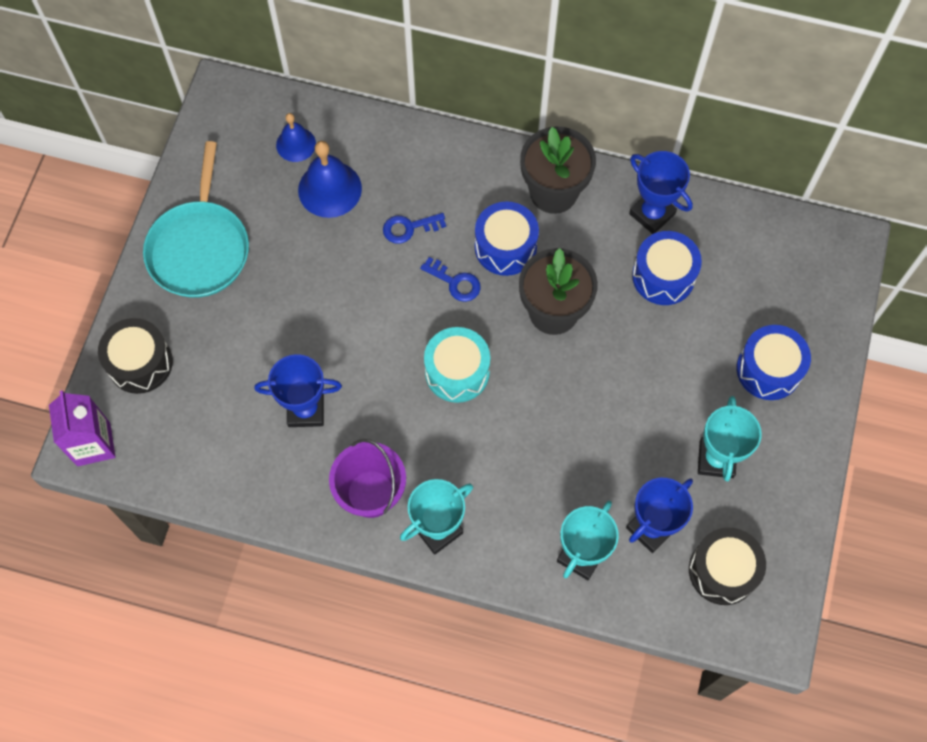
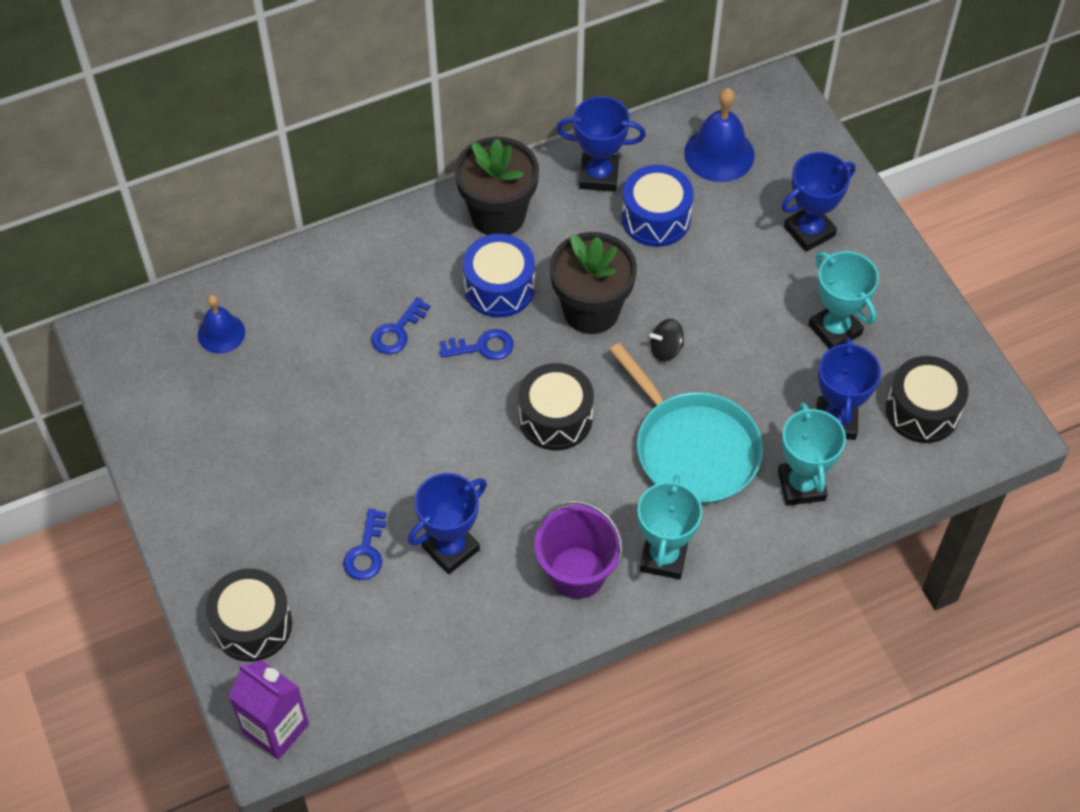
camera: 40 degrees left, 10 degrees down
turquoise pan [143,141,249,298] -> turquoise pan moved to [610,343,763,504]
blue bell [298,141,362,218] -> blue bell moved to [684,88,755,182]
turquoise drum [424,327,490,403] -> black drum [519,363,594,450]
blue drum [736,325,811,400] -> blue trophy [781,152,856,252]
none -> blue key [343,509,386,580]
none -> black spinning top [649,319,684,362]

